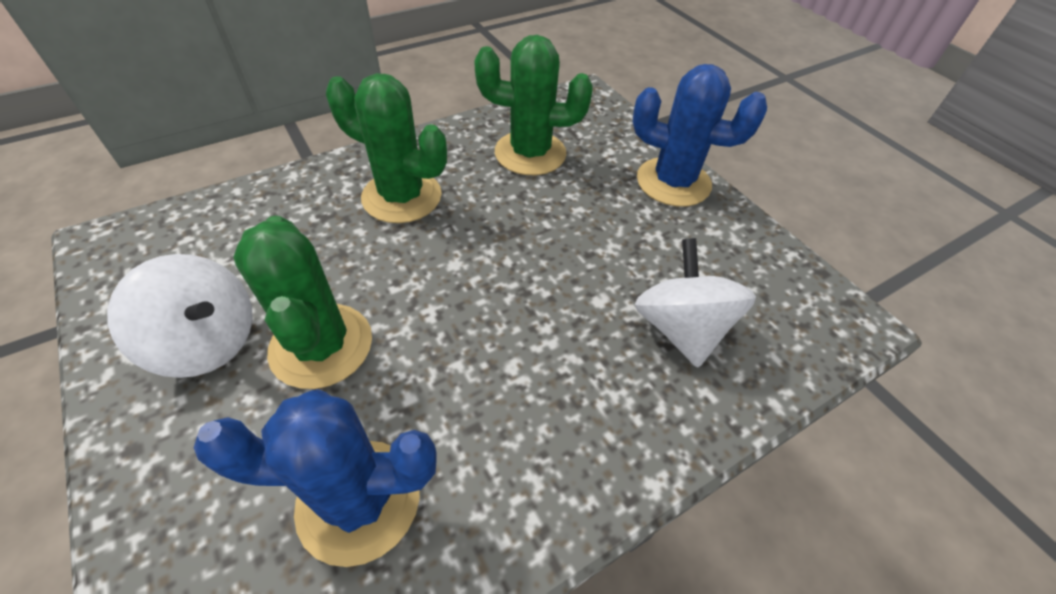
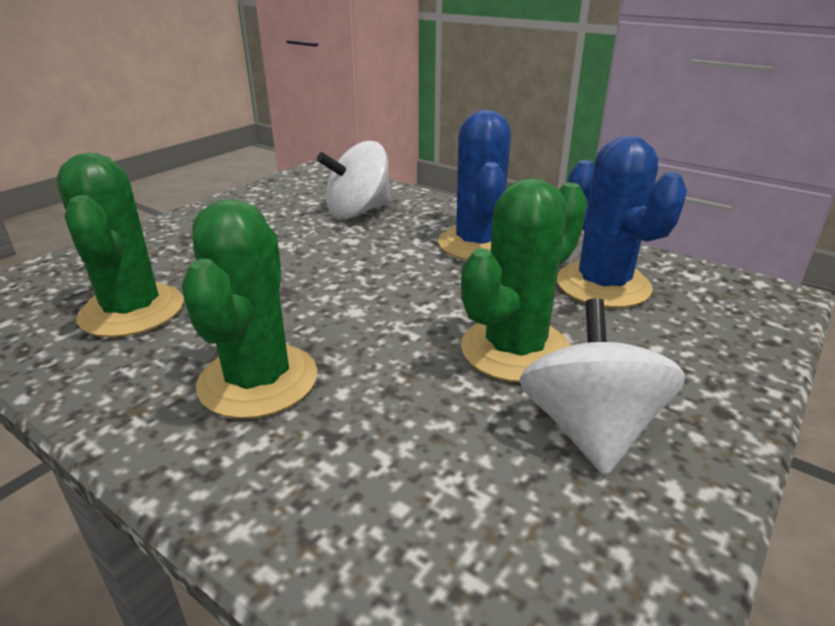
camera: 110 degrees left, 20 degrees down
blue cactus [633,64,767,207] -> blue cactus moved to [438,110,511,260]

